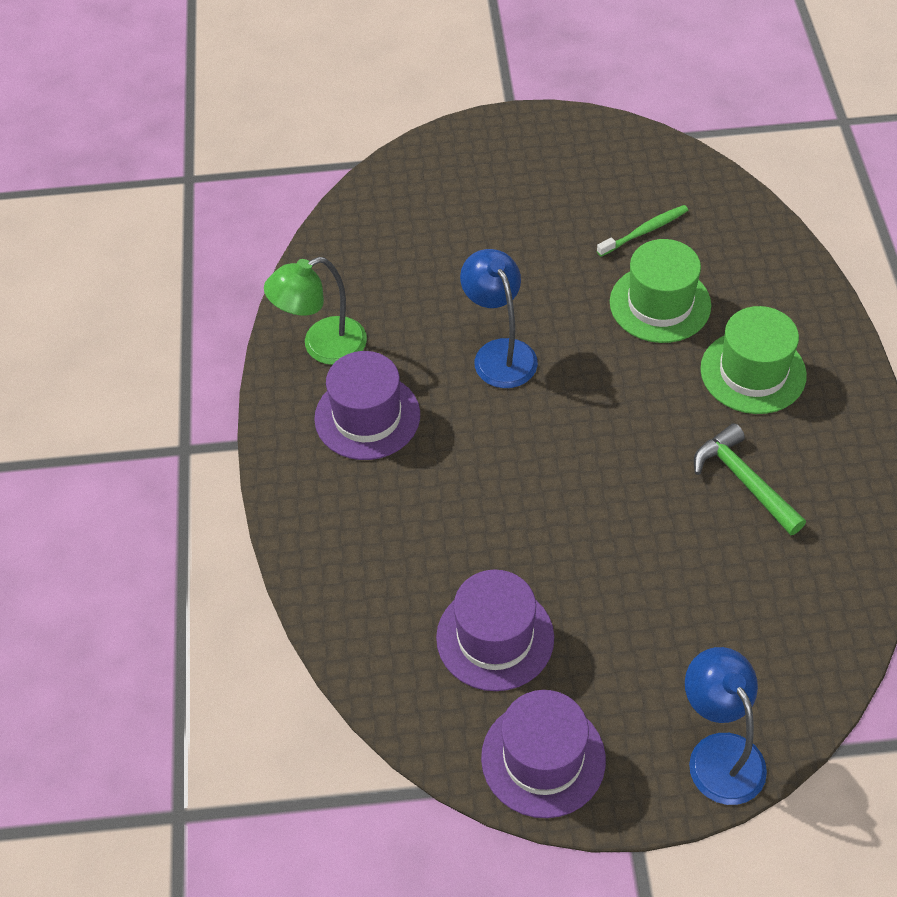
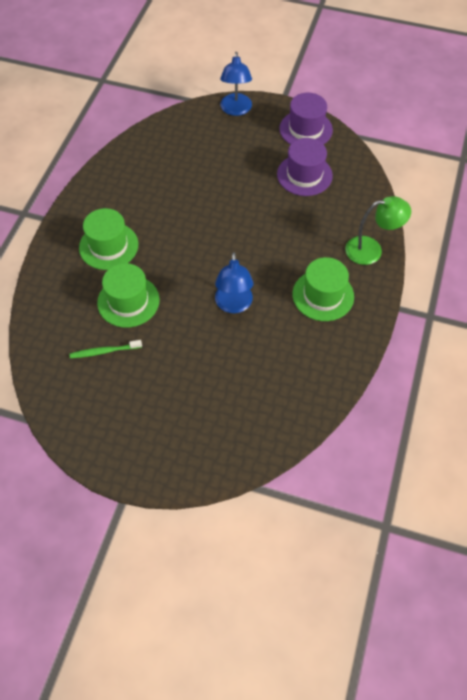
camera: 160 degrees left, 5 degrees up
green lamp [264,257,367,365] -> green lamp moved to [345,196,411,265]
purple hat [314,351,420,460] -> green hat [292,257,354,321]
green hammer [694,423,806,535] -> none

